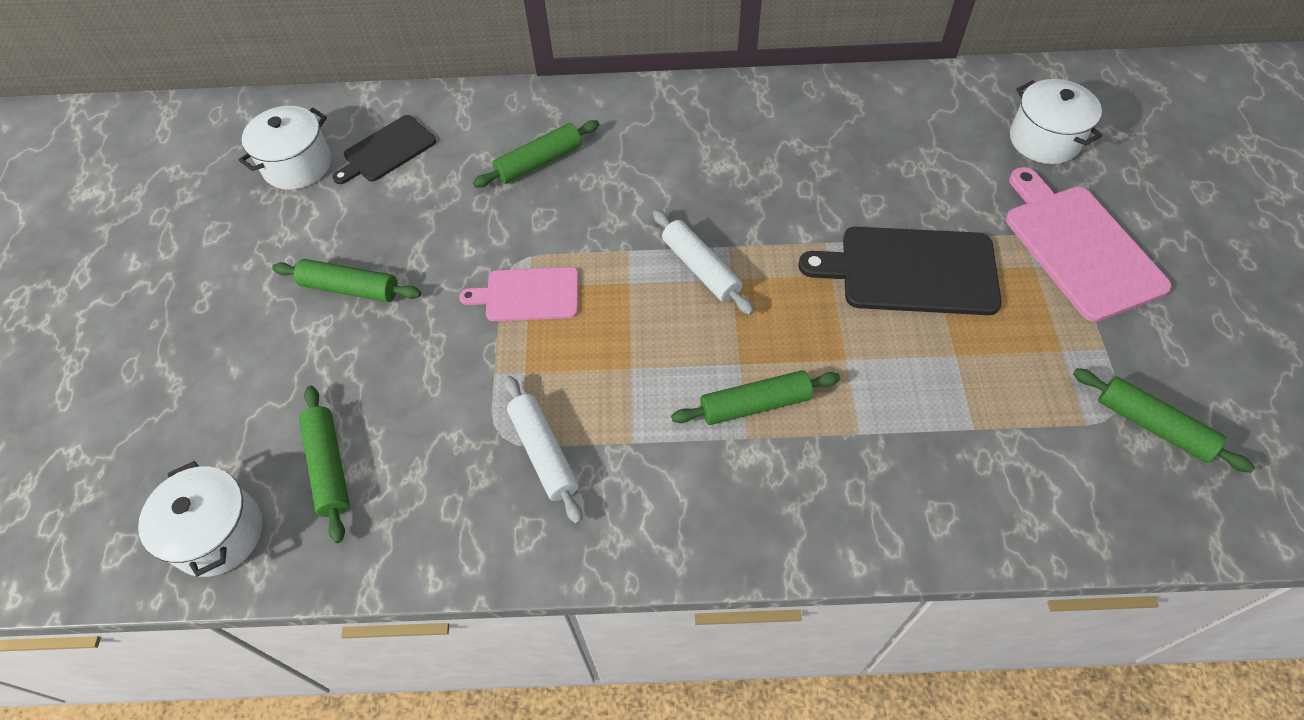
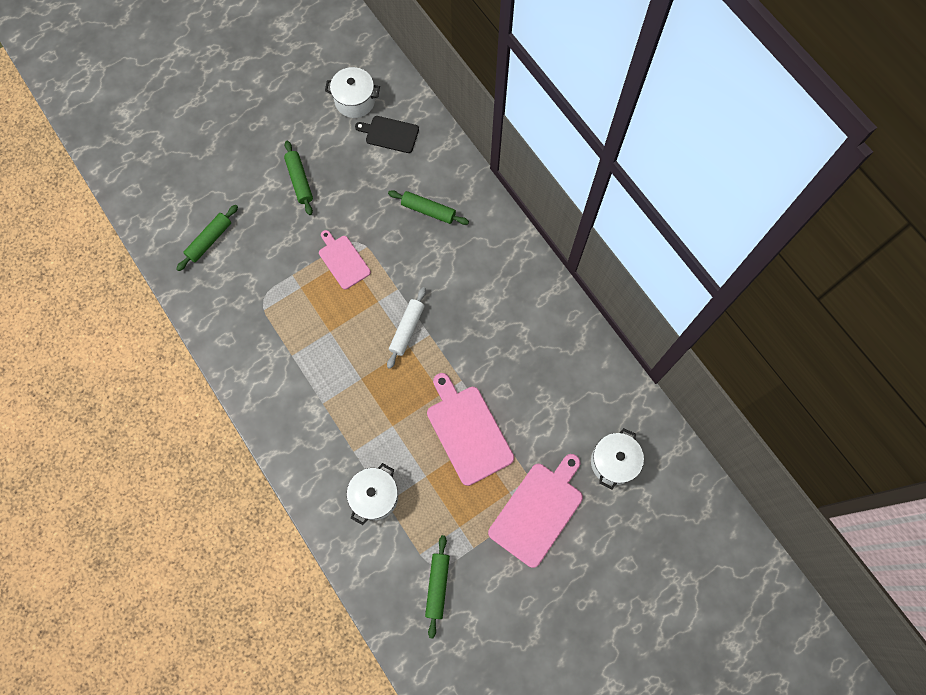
camera: 55 degrees right, 15 degrees up
white pot [138,461,262,577] -> white pot moved to [347,463,398,525]
white rolling pin [505,376,583,524] -> none
green rolling pin [671,370,840,425] -> none
black cutting board [798,227,1002,315] -> pink cutting board [427,373,514,486]

